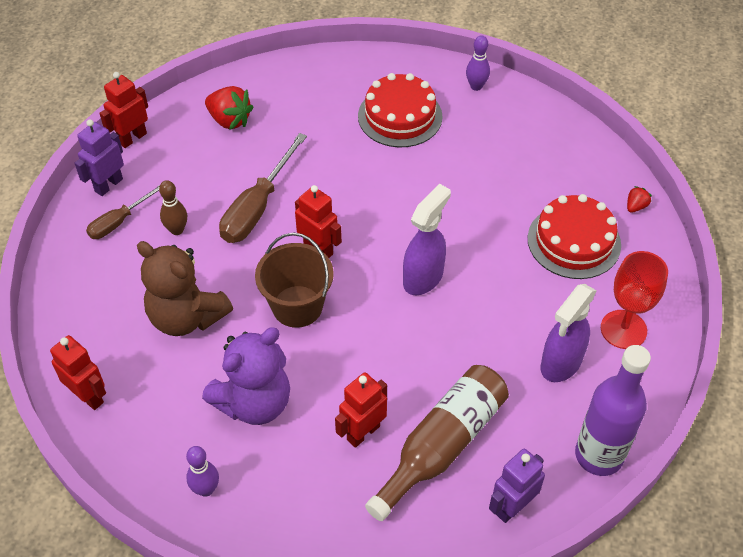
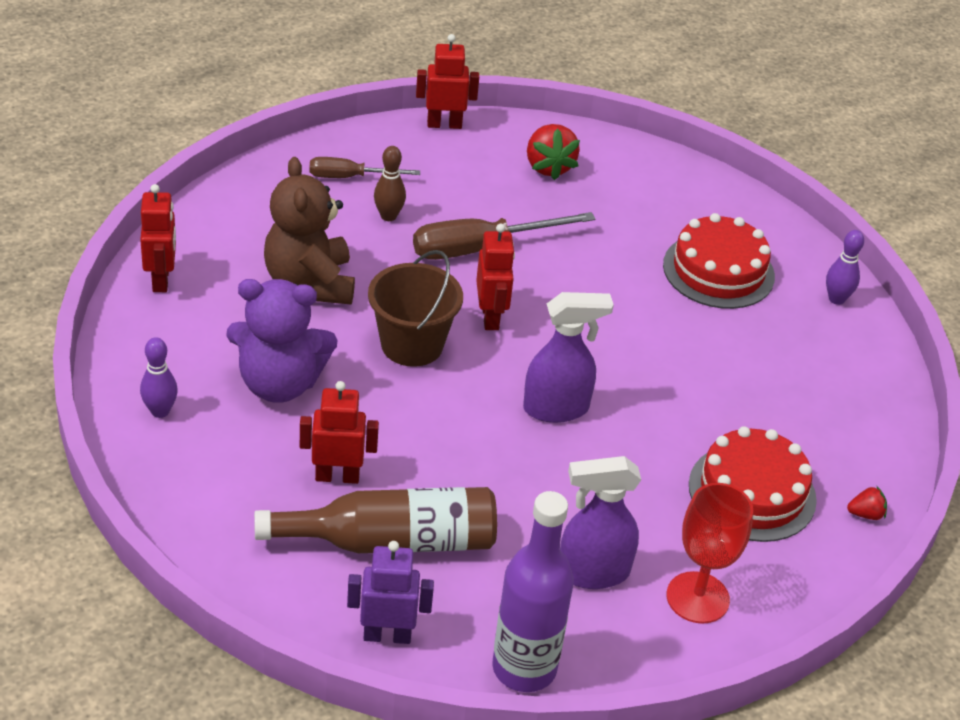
camera: 40 degrees right, 10 degrees down
purple robot [74,120,124,196] -> none

